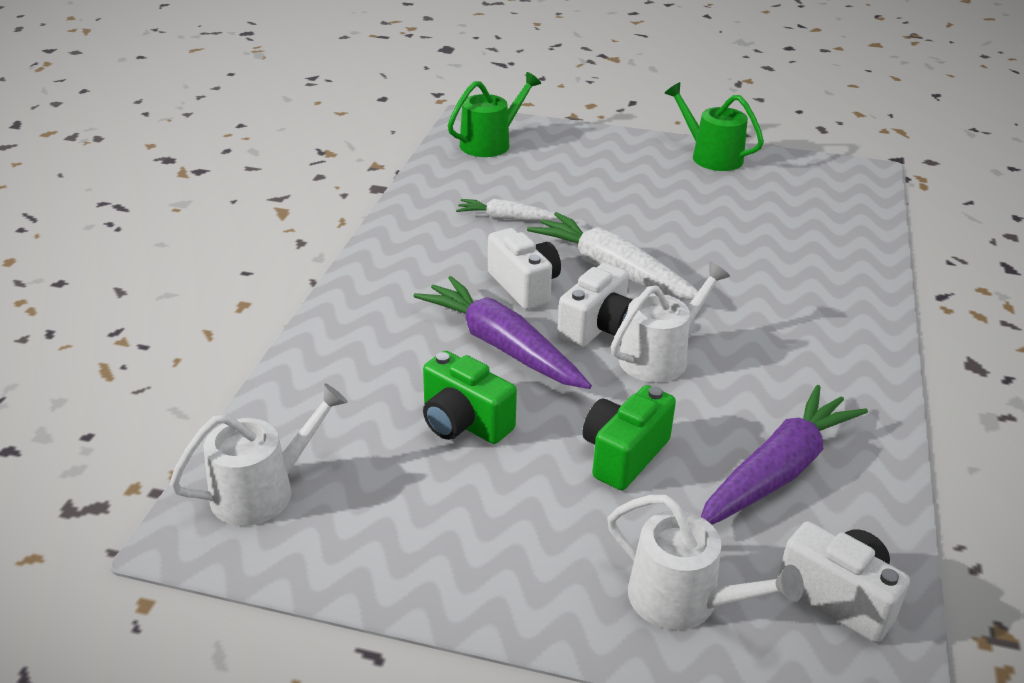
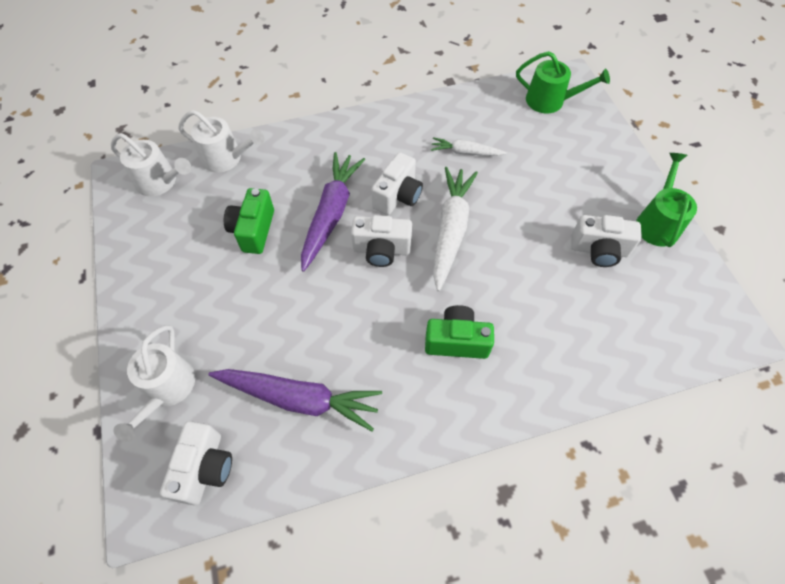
camera: 60 degrees right, 25 degrees up
white carrot [456,199,558,221] -> white carrot turned 60 degrees counterclockwise [431,137,507,156]
green camera [583,385,676,490] -> green camera moved to [425,305,494,359]
white watering can [611,262,730,383] -> white watering can moved to [178,110,264,173]
none -> white camera [572,215,642,267]

